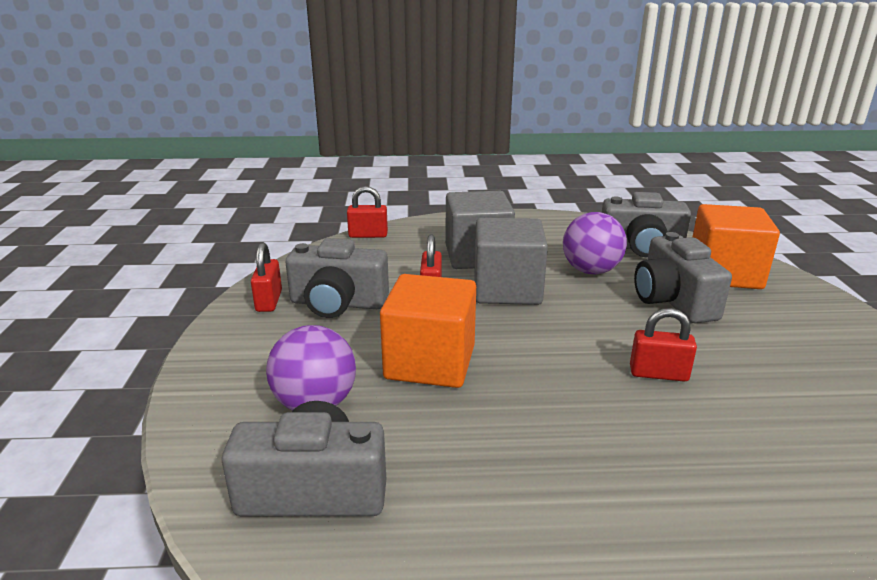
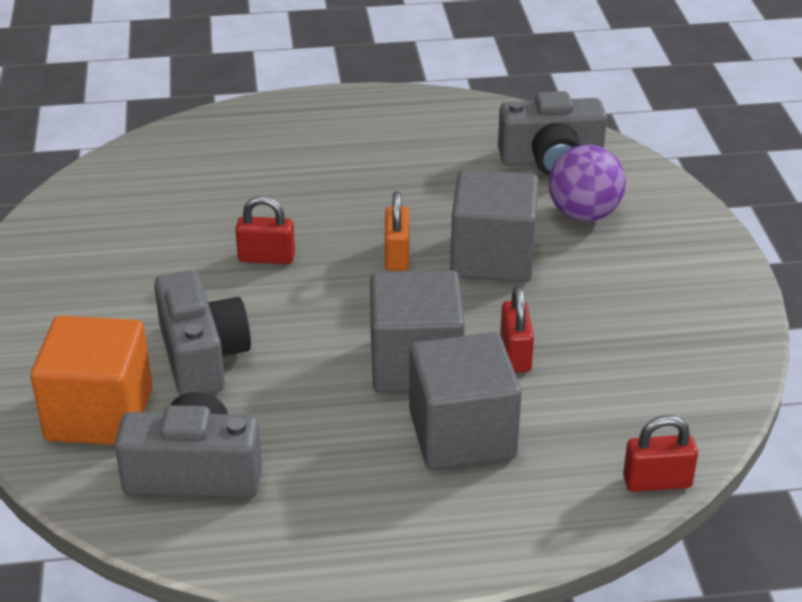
camera: 175 degrees right, 10 degrees up
red padlock [251,243,282,312] -> none
grey camera [285,238,389,318] -> none
orange cube [380,274,476,388] -> grey cube [450,169,539,282]
purple ball [563,212,627,274] -> none
none -> orange padlock [385,191,409,271]

